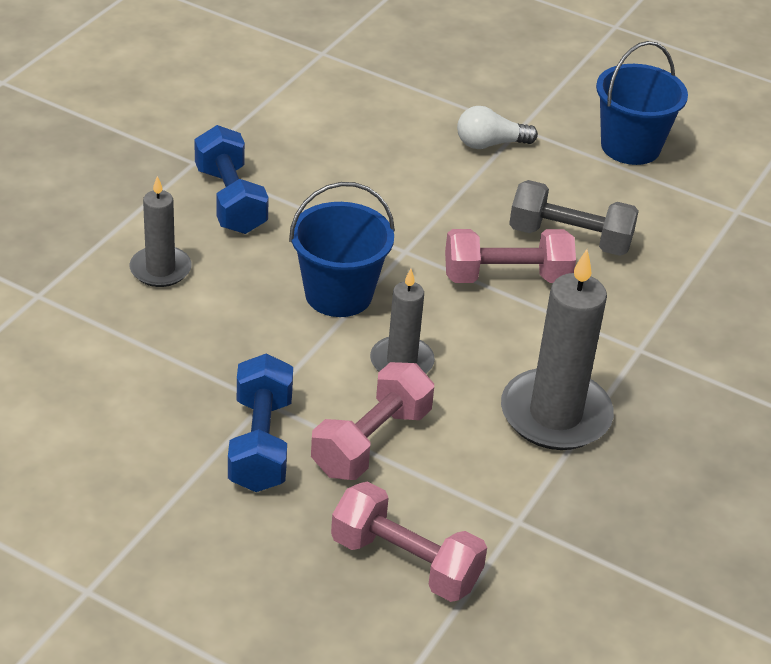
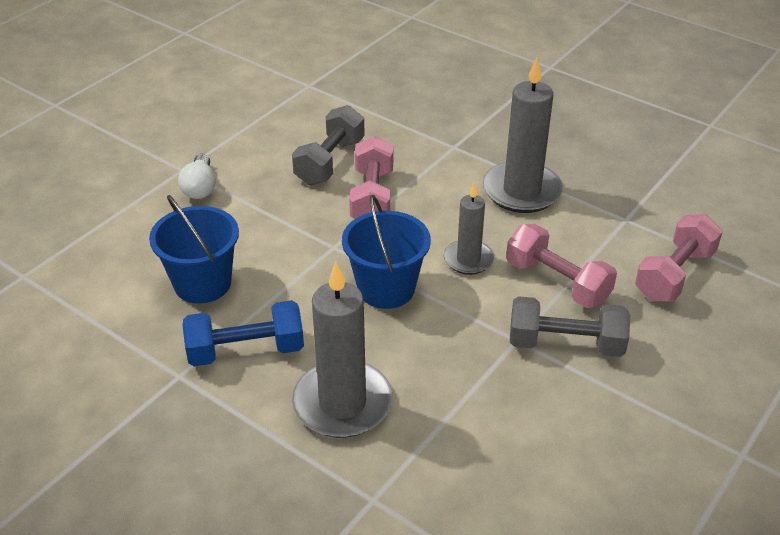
camera: 80 degrees left, 0 degrees up
grey candle [130,176,192,287] -> grey candle [292,262,393,438], size x1.71
blue dumbbell [228,353,293,492] -> grey dumbbell [510,296,630,357]
blue bucket [596,41,688,165] -> blue bucket moved to [149,195,239,304]

